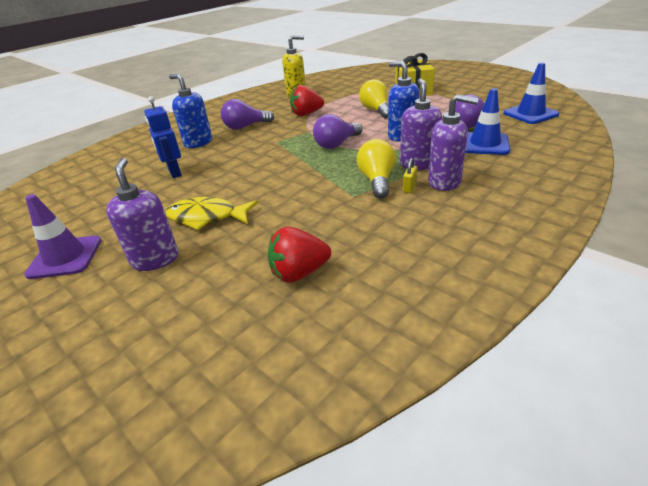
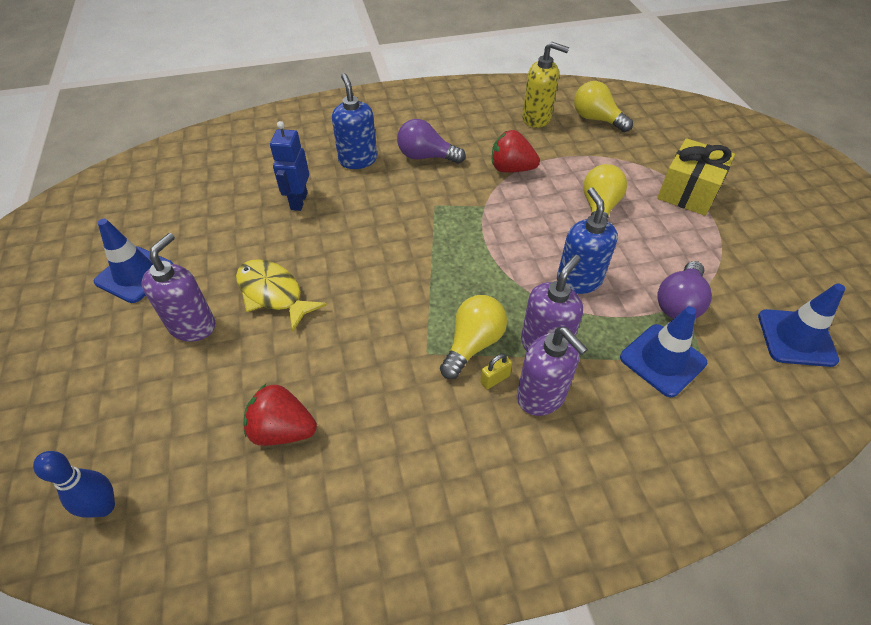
camera: 30 degrees right, 15 degrees up
purple traffic cone [24,194,102,279] -> blue traffic cone [94,219,173,303]
purple light bulb [313,114,362,149] -> none
none -> blue bowling pin [33,451,115,518]
none -> yellow light bulb [574,81,633,132]

